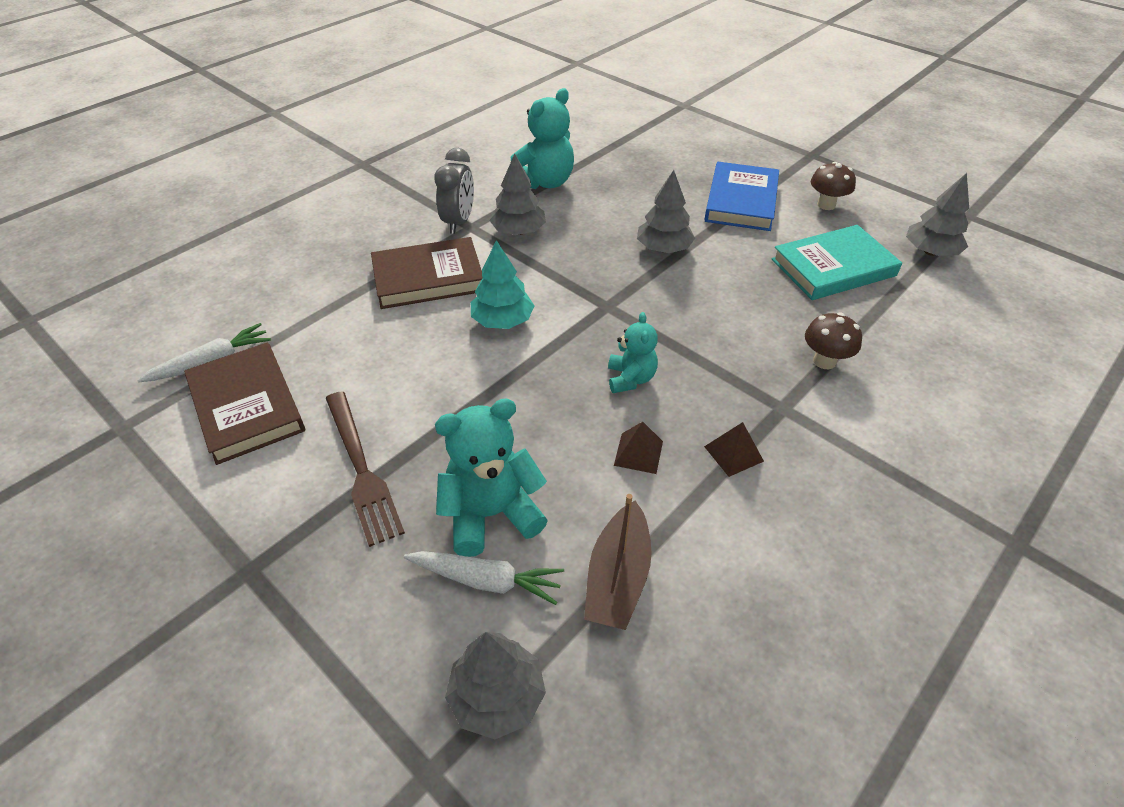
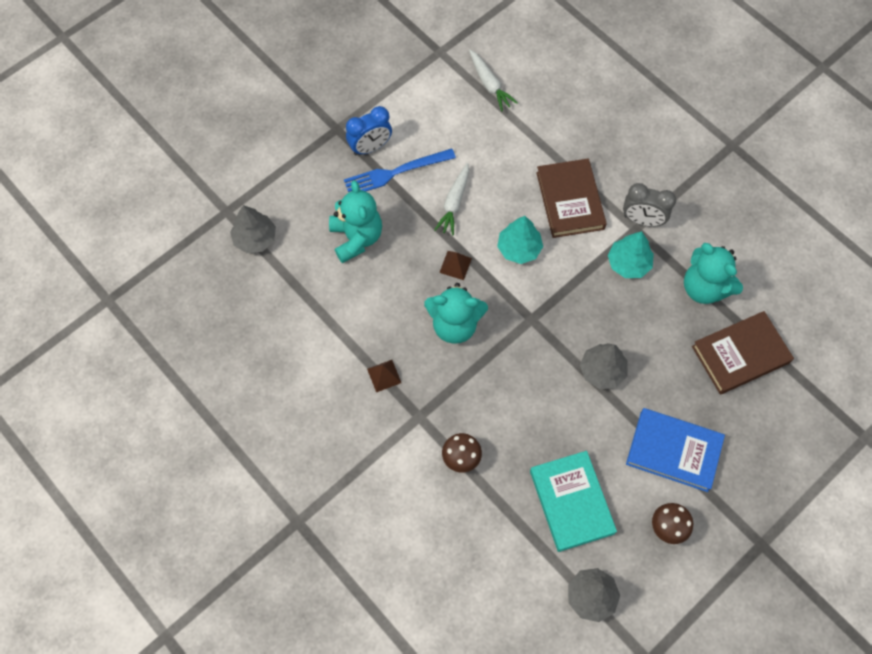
camera: 95 degrees right, 20 degrees up
brown book [184,343,305,465] -> brown book moved to [692,311,794,394]
brown fork [326,391,405,547] -> blue fork [344,148,456,192]
white carrot [404,551,564,605] -> white carrot moved to [434,163,469,235]
grey tree [489,154,546,235] -> turquoise tree [608,231,654,278]
brown boat [584,494,652,630] -> none
turquoise teddy bear [608,312,658,393] -> turquoise teddy bear [424,283,488,344], size x1.65
brown pyramid [614,422,663,474] -> brown pyramid moved to [439,251,472,280]
none -> blue clock [346,106,392,155]

